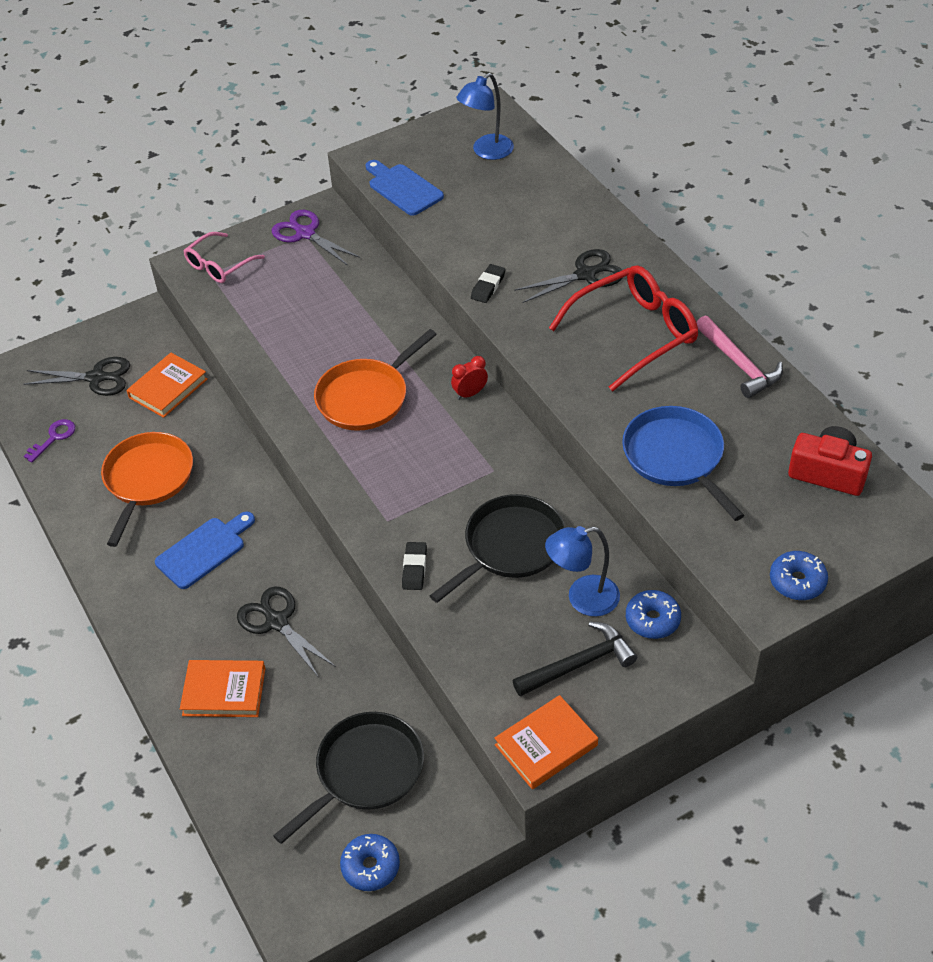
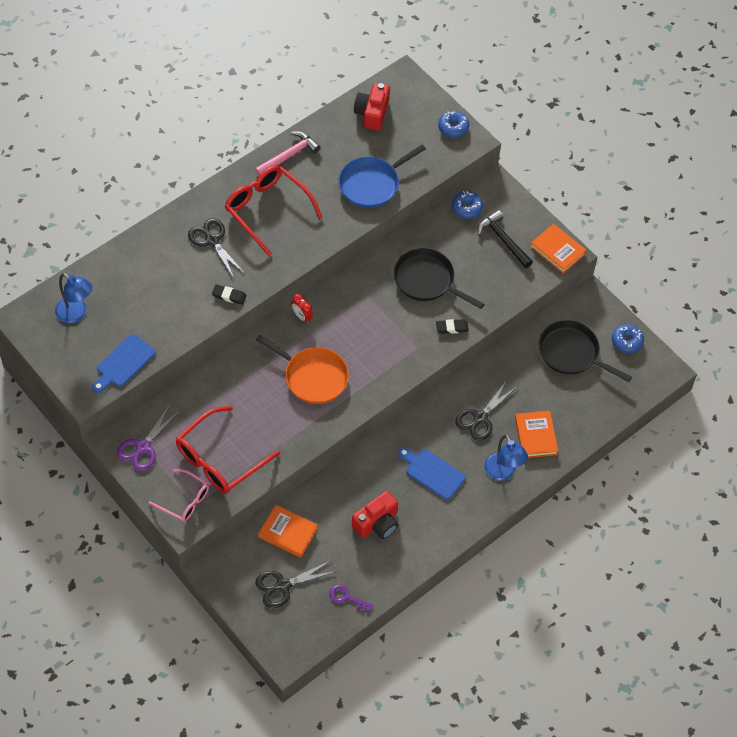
camera: 105 degrees left, 10 degrees up
black scissors [24,357,130,396] -> black scissors turned 105 degrees counterclockwise [256,560,337,608]
orange pan [101,432,193,547] -> red camera [352,491,398,539]
blue lamp [545,526,620,616] -> blue lamp moved to [484,435,528,481]
none -> red glasses [176,406,280,494]

